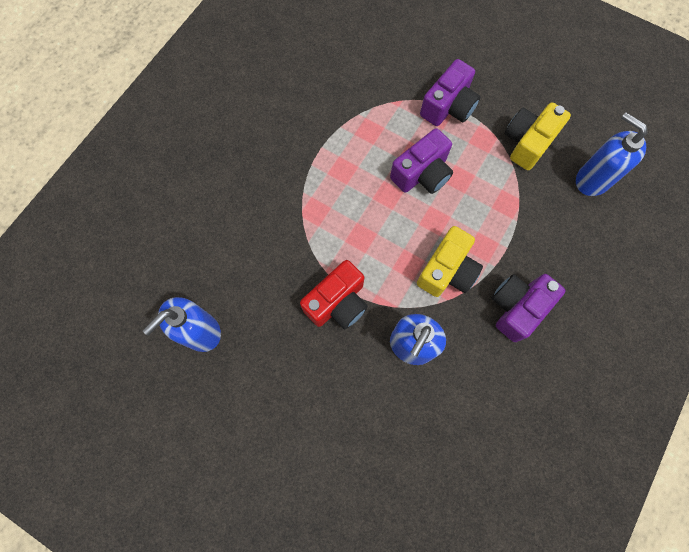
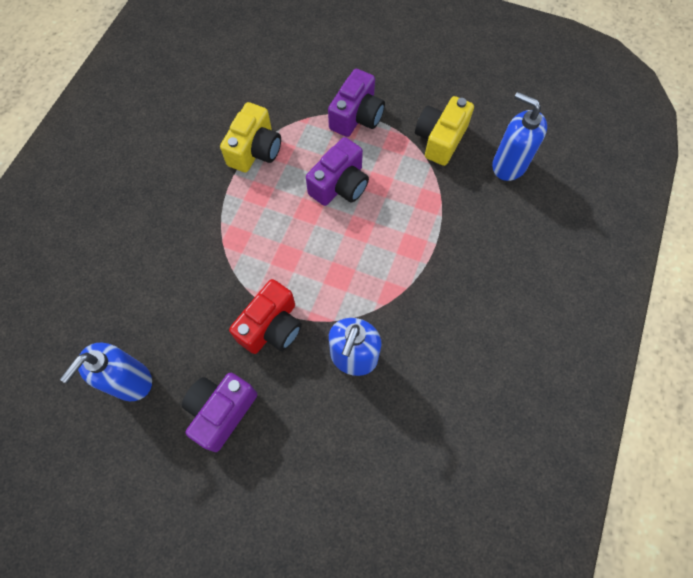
camera: 10 degrees left, 5 degrees down
yellow camera [417,226,483,297] -> yellow camera moved to [220,102,281,172]
purple camera [492,274,566,342] -> purple camera moved to [182,373,257,452]

